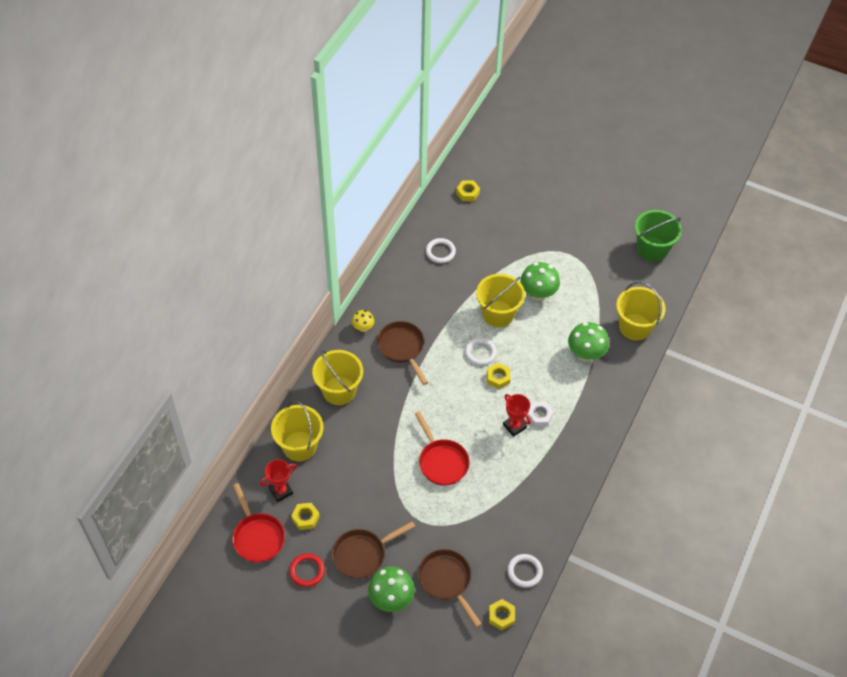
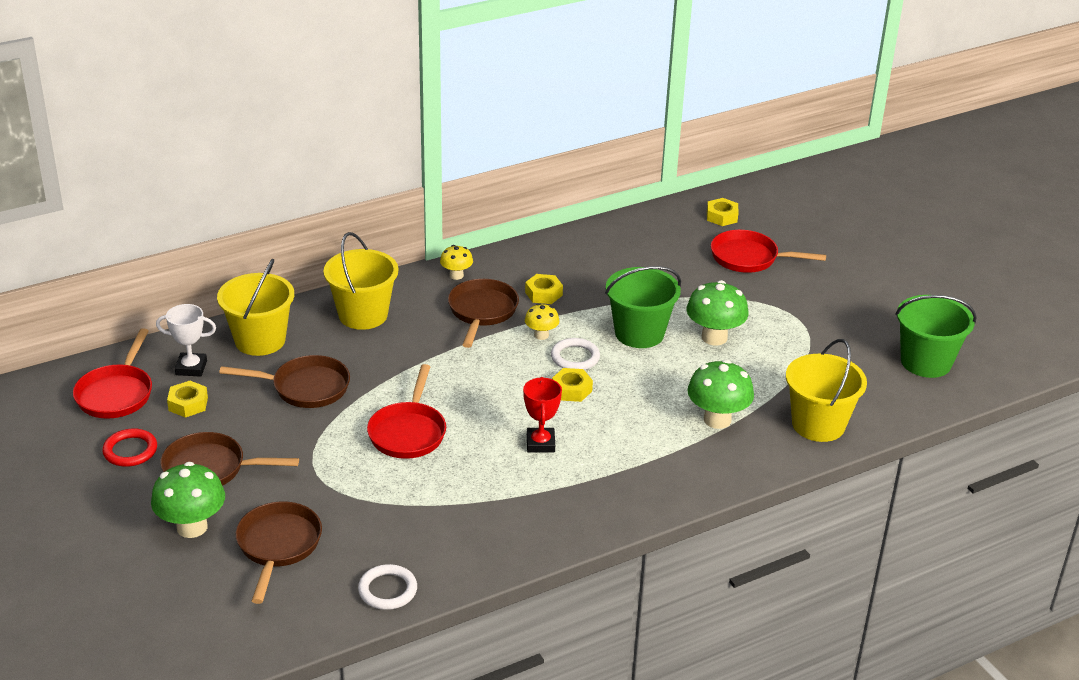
camera: 35 degrees right, 20 degrees down
red trophy [260,459,297,502] -> white trophy [156,304,216,377]
white ring [426,238,456,263] -> none
yellow bucket [476,274,525,327] -> green bucket [605,266,681,348]
yellow nut [489,599,515,630] -> yellow nut moved to [525,274,563,304]
white nut [527,402,554,427] -> none
none -> brown pan [219,355,350,408]
none -> yellow mushroom [525,303,559,340]
none -> red pan [711,230,826,273]

